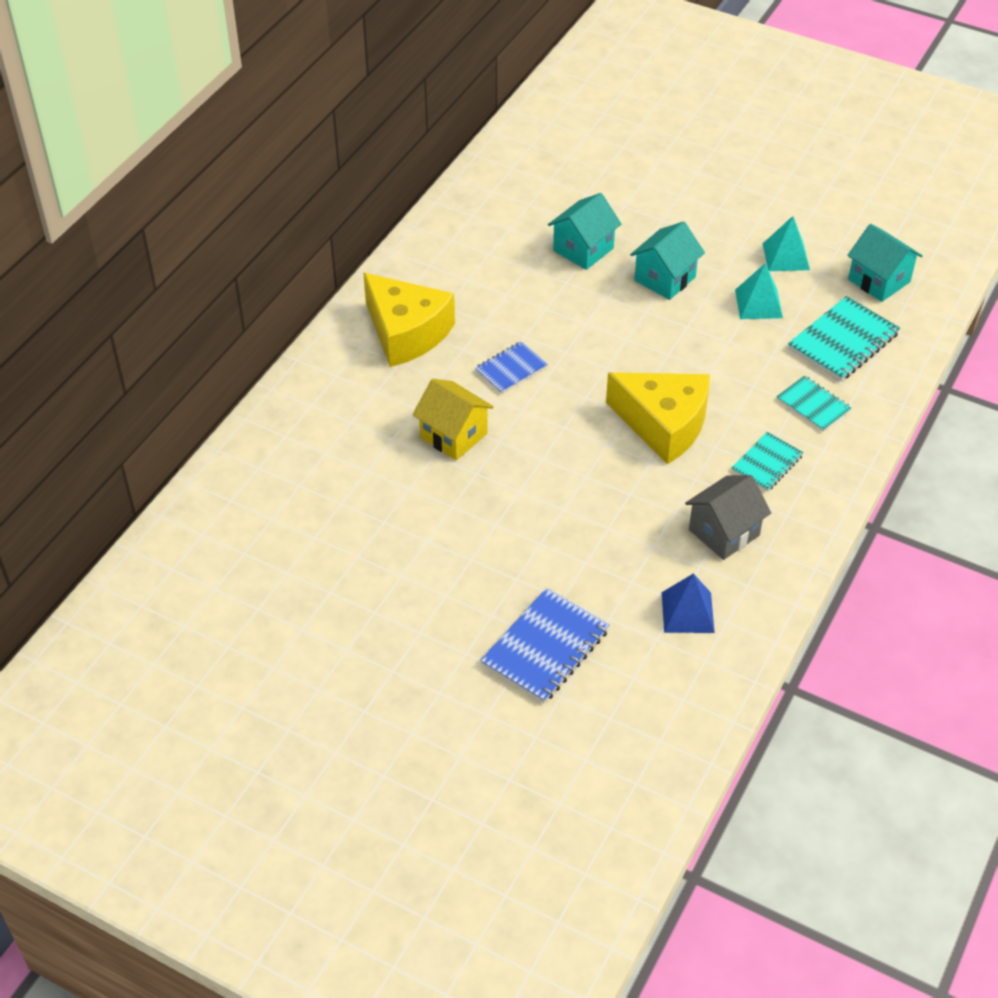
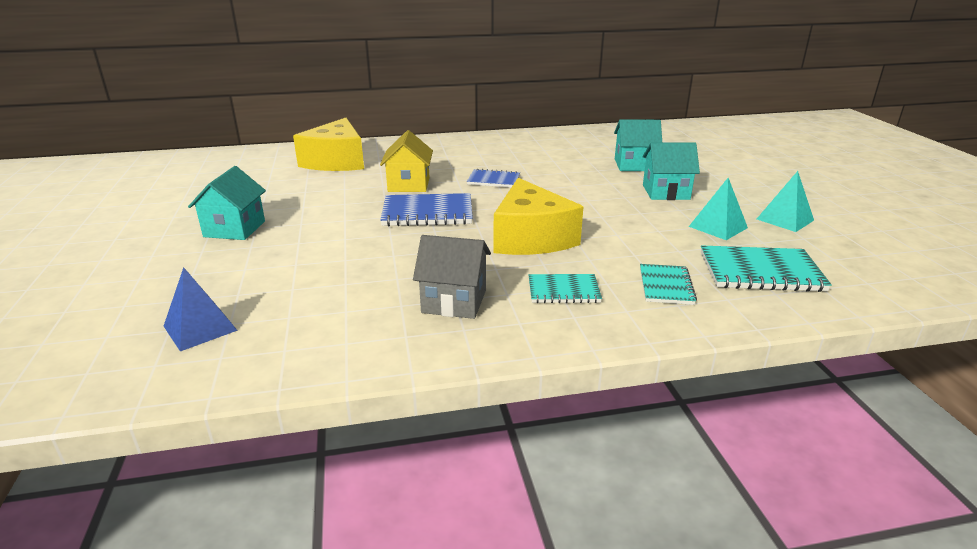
camera: 50 degrees right, 20 degrees down
yellow cheese [363,273,455,367] -> yellow cheese moved to [293,118,364,171]
blue notebook [480,588,610,703] -> blue notebook moved to [380,193,473,226]
blue pyramid [662,573,715,633] -> blue pyramid moved to [164,267,238,351]
turquoise house [847,224,923,302] -> turquoise house moved to [188,166,266,240]

